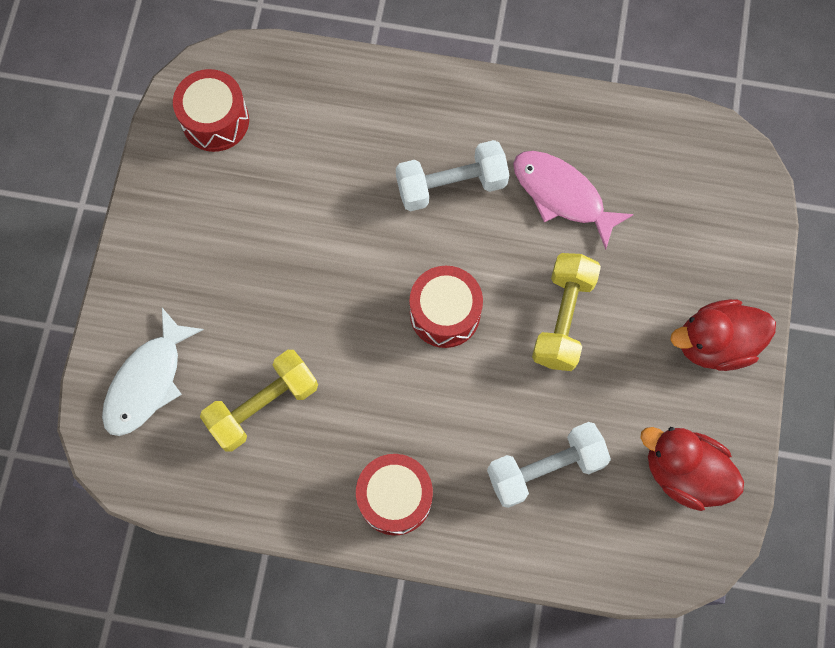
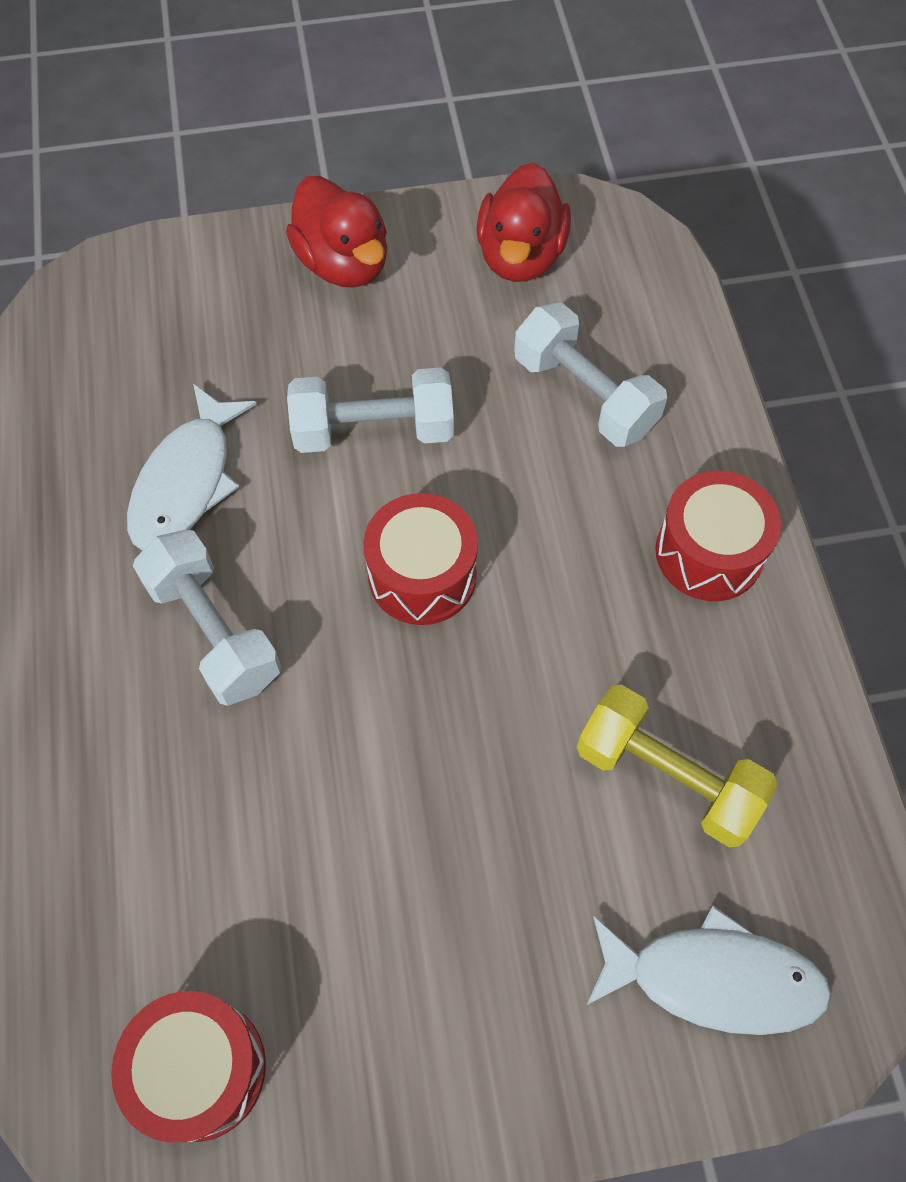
camera: 110 degrees left, 10 degrees down
pink fish [513,151,634,250] -> white fish [127,384,257,551]
yellow dumbbell [532,253,601,371] -> white dumbbell [287,368,454,453]

